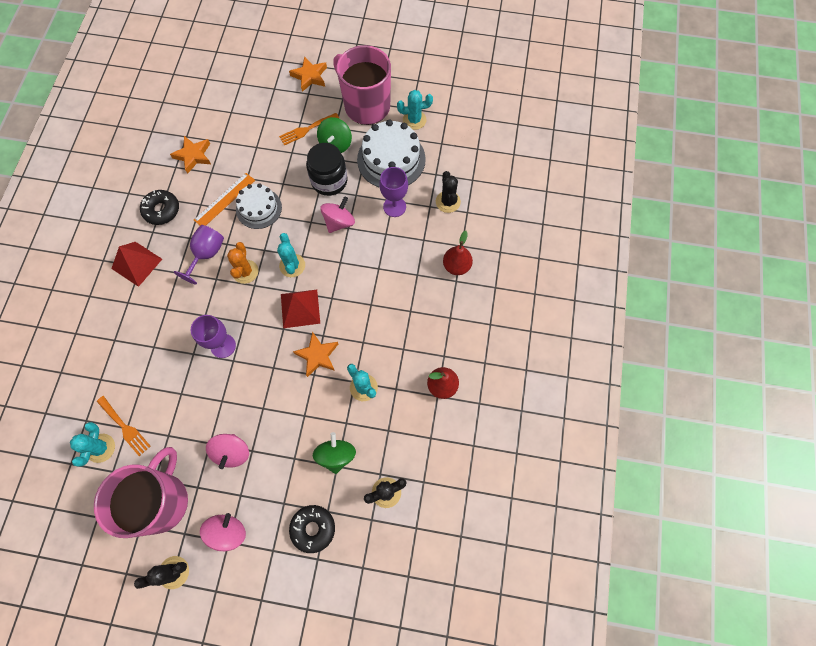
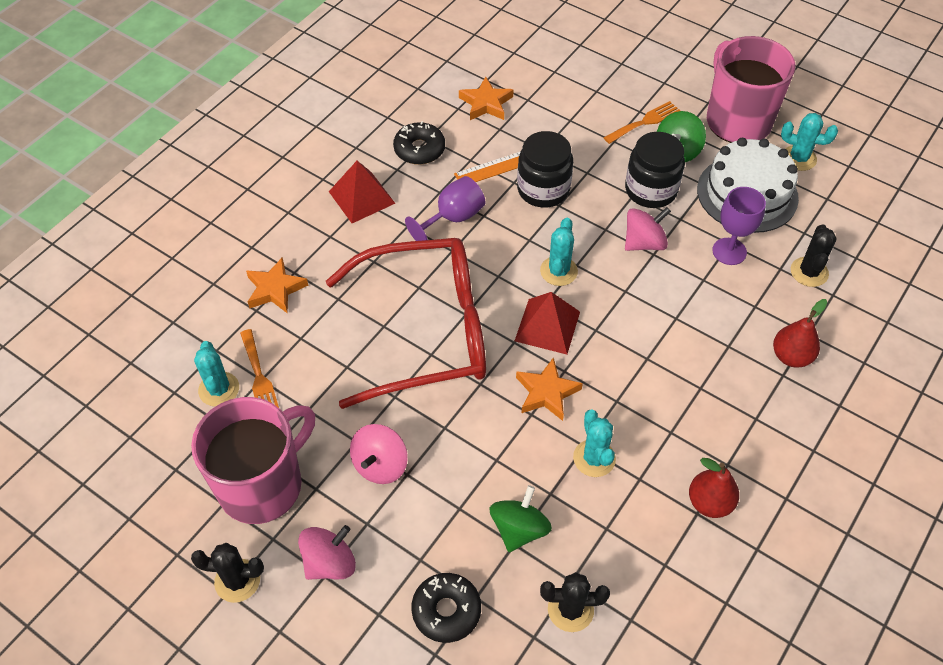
camera: 25 degrees right, 15 degrees down
turquoise cactus [70,422,115,466] -> turquoise cactus turned 45 degrees counterclockwise [194,341,239,407]
purple goblet [191,315,236,358] -> red glasses [326,238,486,409]
orange cactus [227,242,258,284] -> none
white cake [236,183,282,229] -> black jar [517,131,573,208]
orange fork [279,113,339,145] -> orange fork turned 150 degrees clockwise [603,101,680,144]
orange star [289,56,327,92] -> orange star moved to [246,258,308,314]

